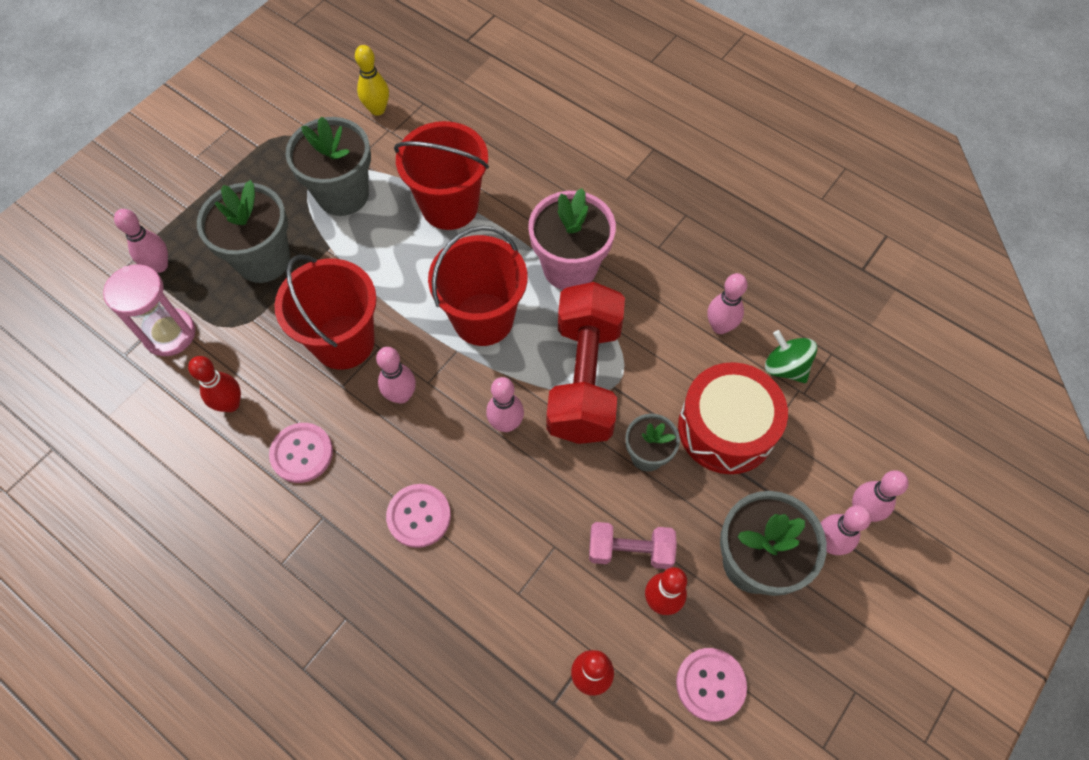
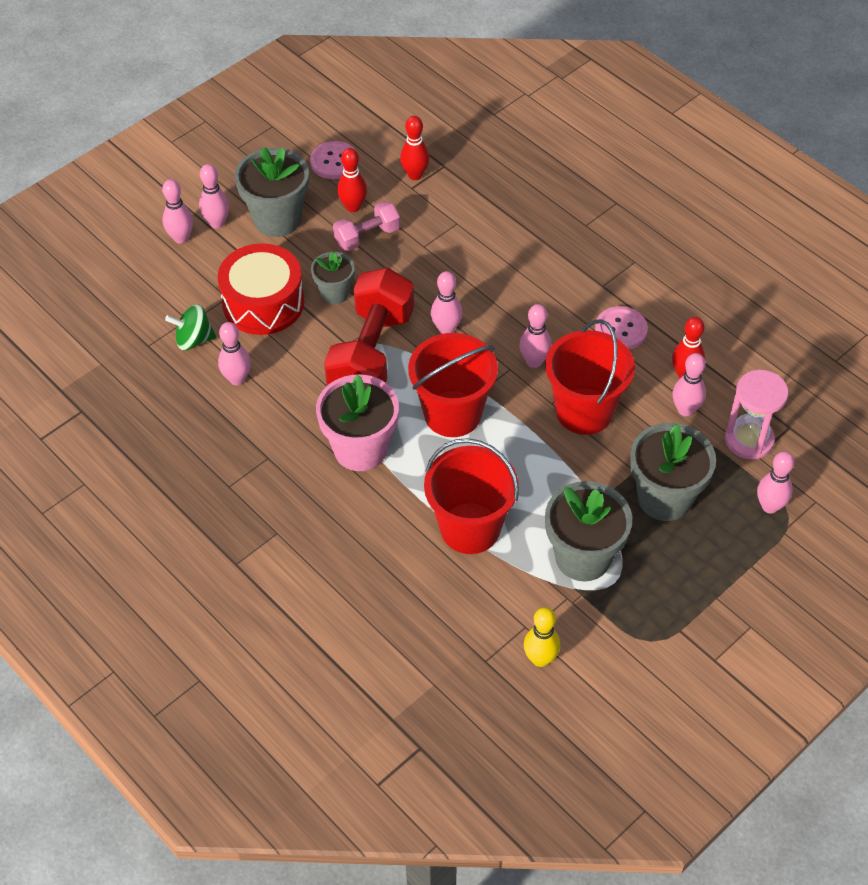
camera: 170 degrees left, 10 degrees down
pink button [386,484,451,548] -> none
pink dumbbell [589,522,677,569] -> pink dumbbell turned 45 degrees counterclockwise [333,201,400,251]
green spinning top [765,330,818,383] -> green spinning top turned 120 degrees clockwise [165,304,216,350]
none -> pink bowling pin [672,353,706,416]

